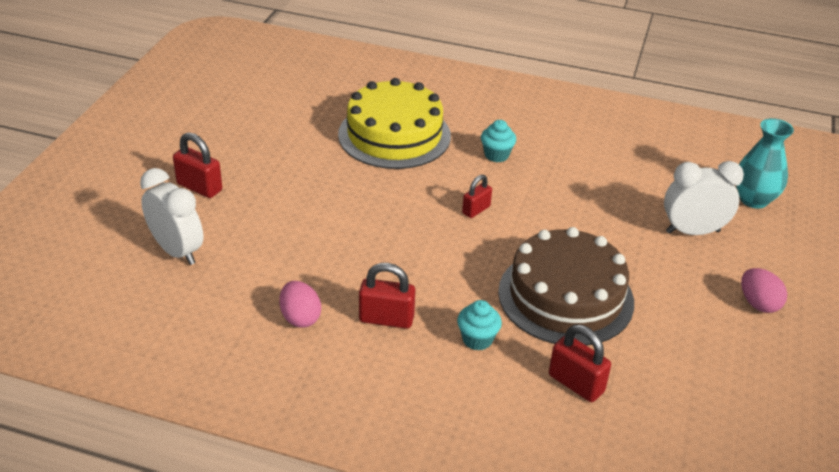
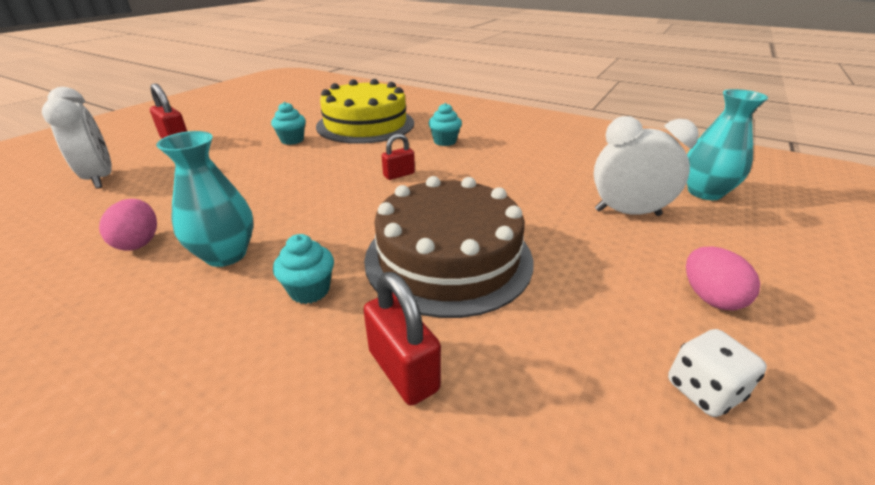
camera: 15 degrees right, 5 degrees down
red padlock [359,263,415,329] -> turquoise vase [156,131,254,267]
none -> turquoise cupcake [271,102,306,145]
none -> white dice [668,329,767,417]

